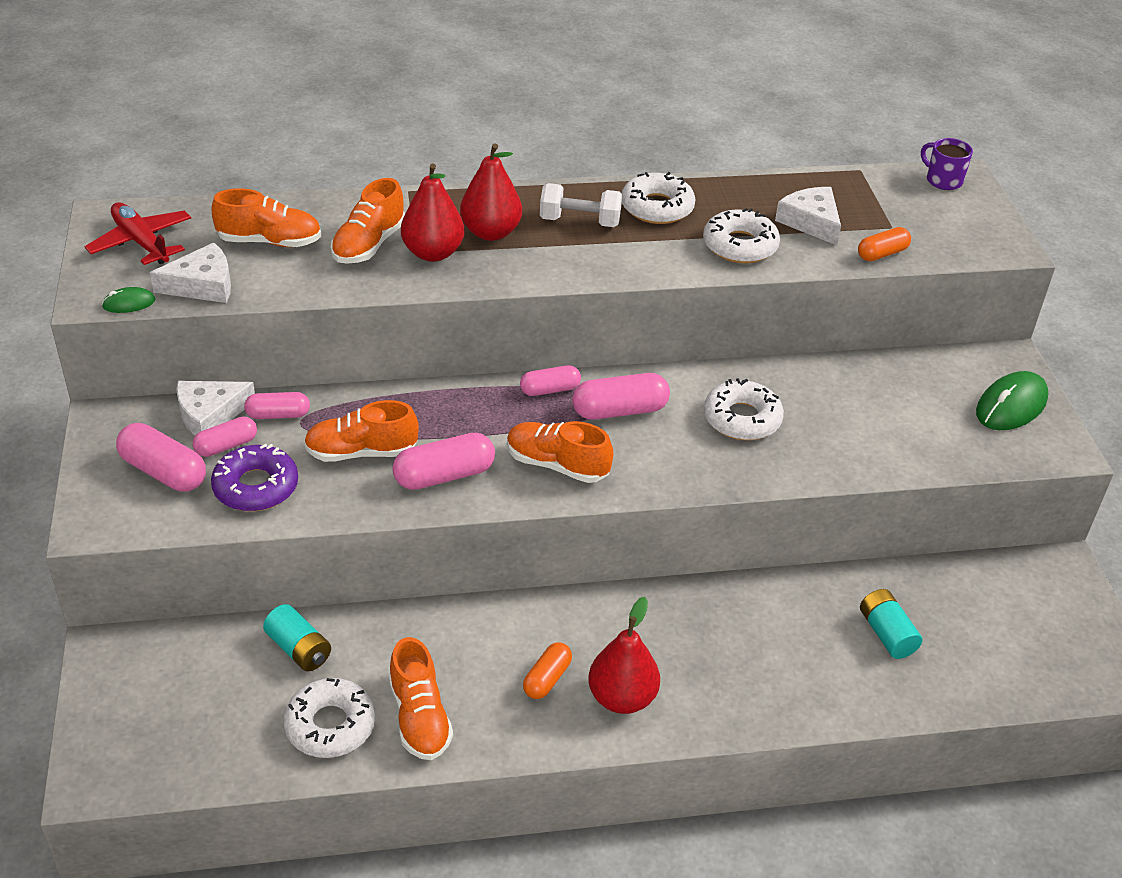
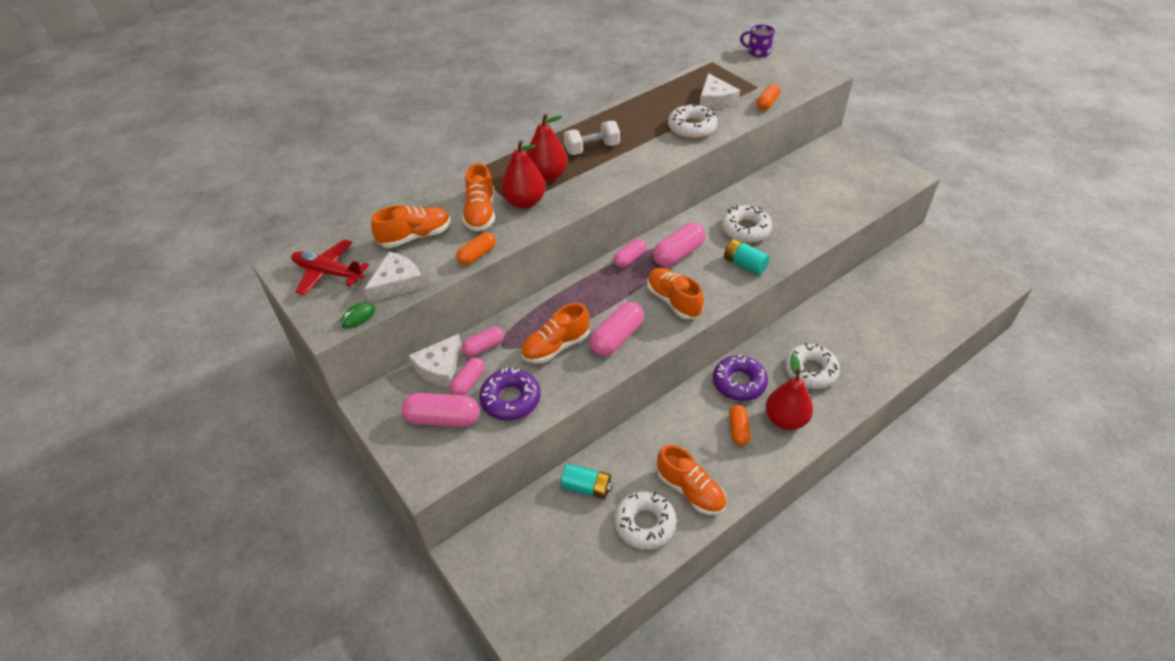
camera: 25 degrees left, 5 degrees up
orange shoe [507,421,614,483] -> orange shoe turned 60 degrees clockwise [647,268,704,320]
white donut [621,172,696,224] -> white donut moved to [785,343,840,389]
white cheese [775,187,841,245] -> white cheese turned 135 degrees counterclockwise [700,73,740,109]
turquoise battery [860,589,923,659] -> turquoise battery moved to [724,239,770,275]
green mouse [976,371,1048,430] -> none
none -> orange capsule [456,232,496,265]
none -> purple donut [713,355,768,401]

